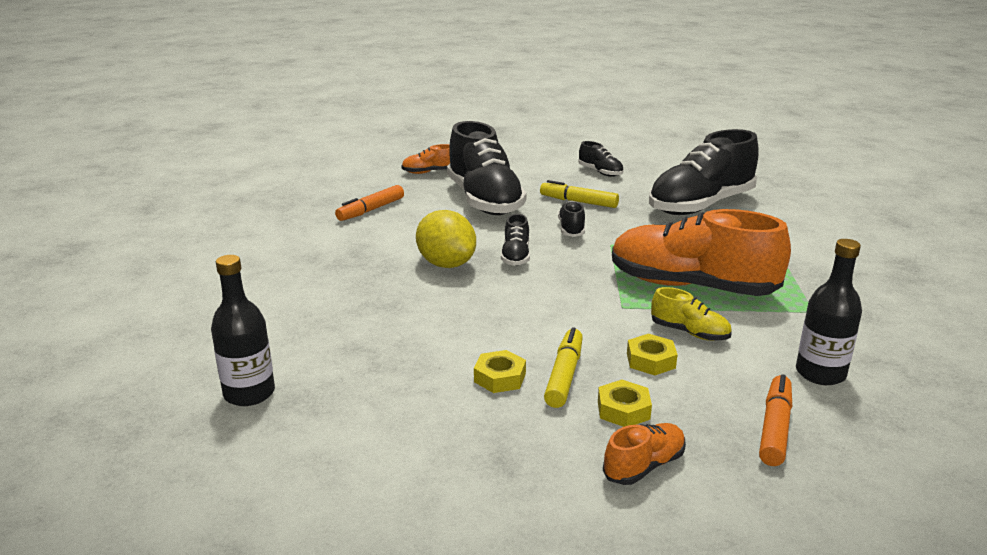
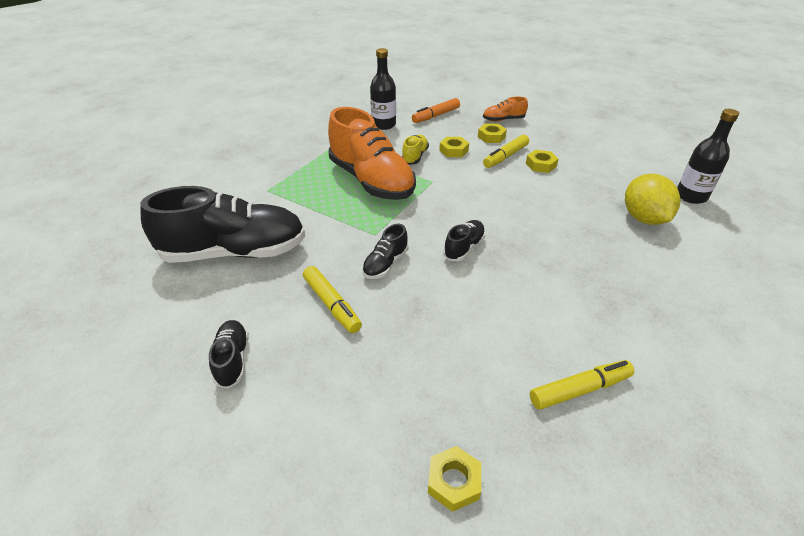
camera: 150 degrees left, 15 degrees up
orange marker [335,185,404,221] -> yellow marker [530,360,635,409]
orange shoe [401,144,450,174] -> yellow nut [428,446,481,512]
yellow lemon [416,210,476,268] -> yellow lemon moved to [625,174,681,225]
black shoe [447,121,527,215] -> none
yellow shoe [651,287,732,341] -> yellow shoe turned 45 degrees clockwise [402,135,429,165]

